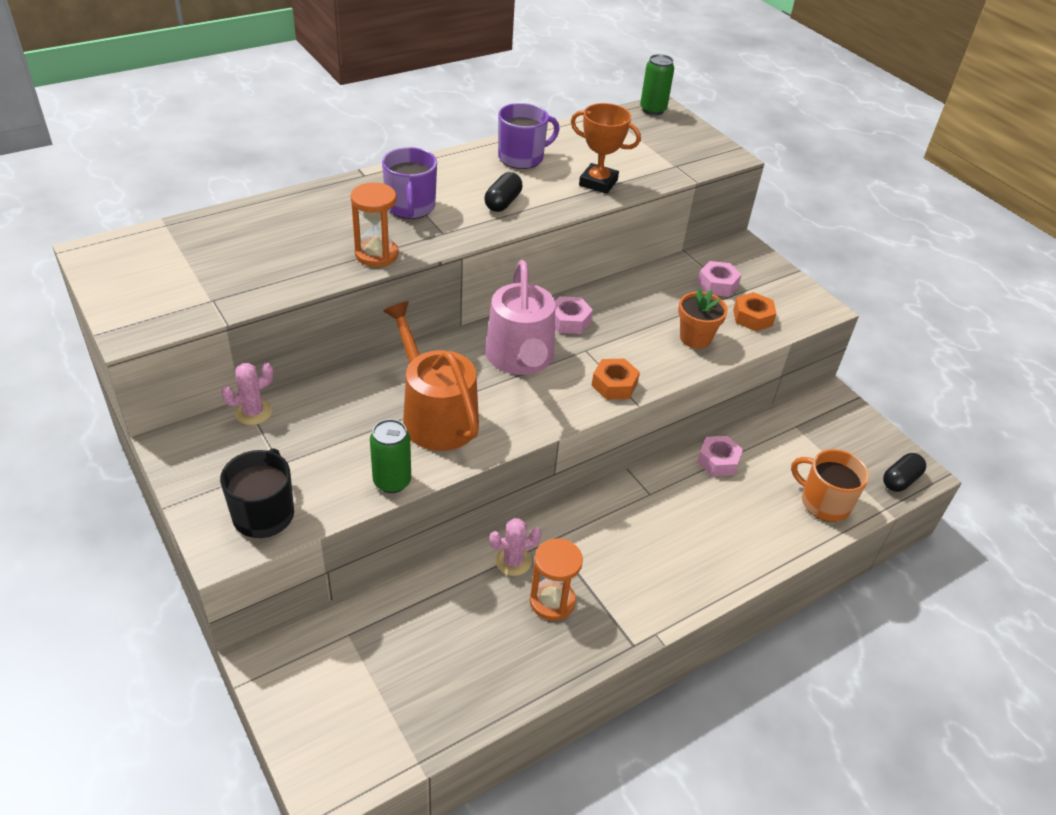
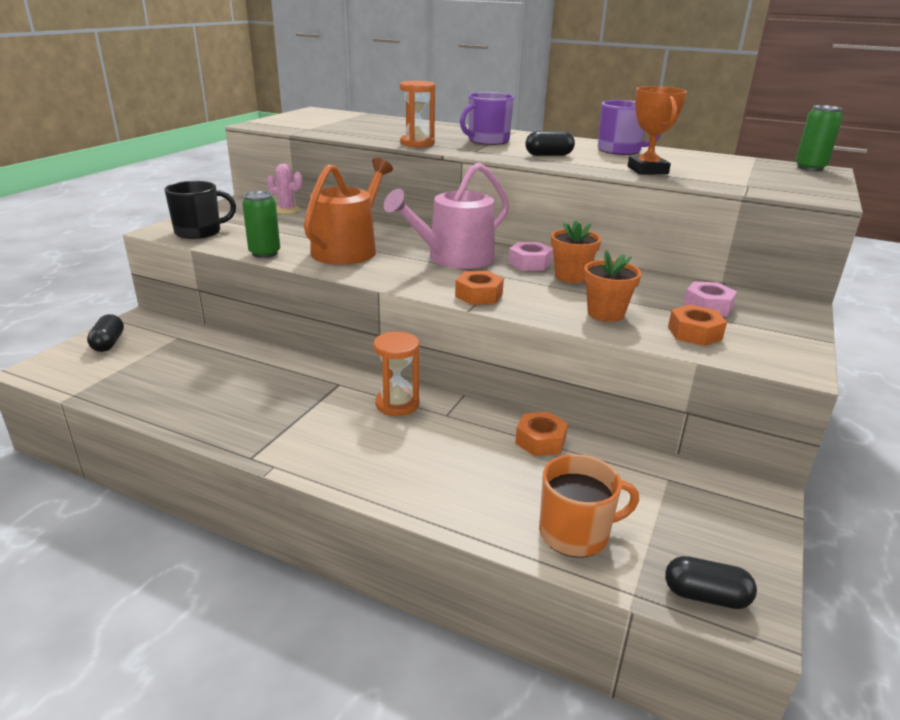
camera: 60 degrees right, 15 degrees down
pink cactus [489,518,542,576] -> none
orange hourglass [530,538,583,621] -> orange hourglass moved to [373,332,420,416]
pink nut [697,436,743,476] -> orange nut [515,412,568,456]
orange mug [791,449,869,522] -> orange mug turned 75 degrees clockwise [539,454,639,557]
none -> black capsule [87,314,124,352]
none -> orange flower pot [551,220,602,283]

